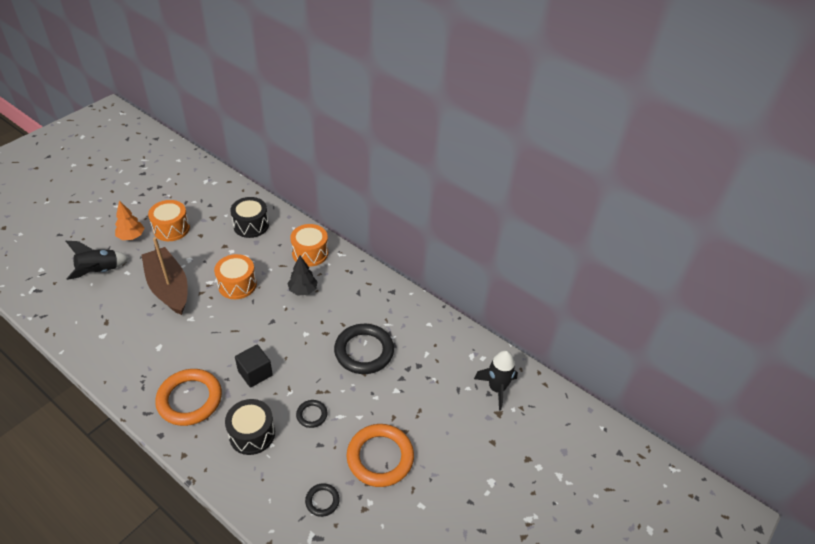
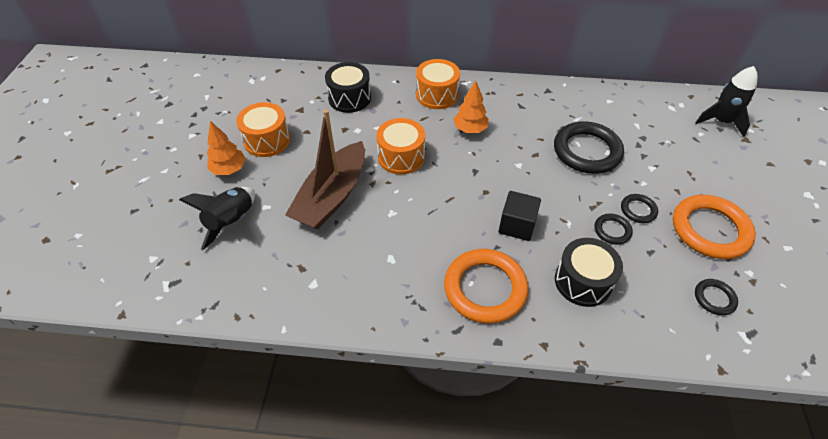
camera: 30 degrees left, 5 degrees up
brown boat [141,237,188,315] -> brown boat turned 90 degrees counterclockwise [285,110,365,230]
black tree [288,256,318,295] -> orange tree [453,80,489,133]
none -> black ring [621,194,658,223]

